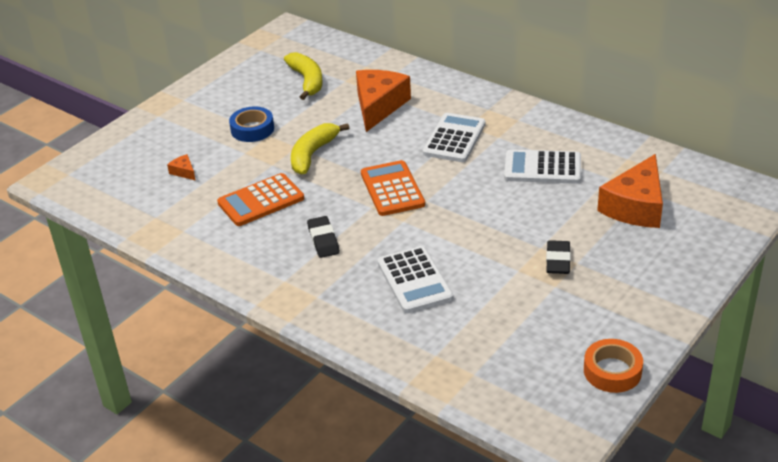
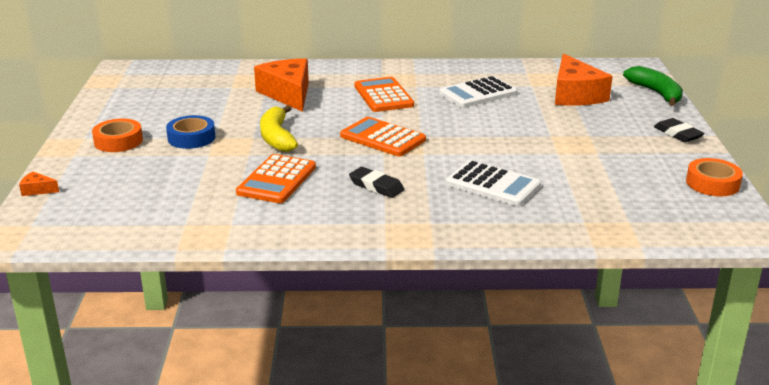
camera: 40 degrees left, 10 degrees down
orange cheese [167,154,196,181] -> orange cheese moved to [19,172,59,196]
yellow banana [284,52,323,100] -> none
white calculator [423,113,486,162] -> orange calculator [355,77,414,112]
black eraser [546,240,571,274] -> black eraser moved to [654,118,705,142]
none -> orange tape [92,119,143,152]
none -> green banana [623,66,683,106]

